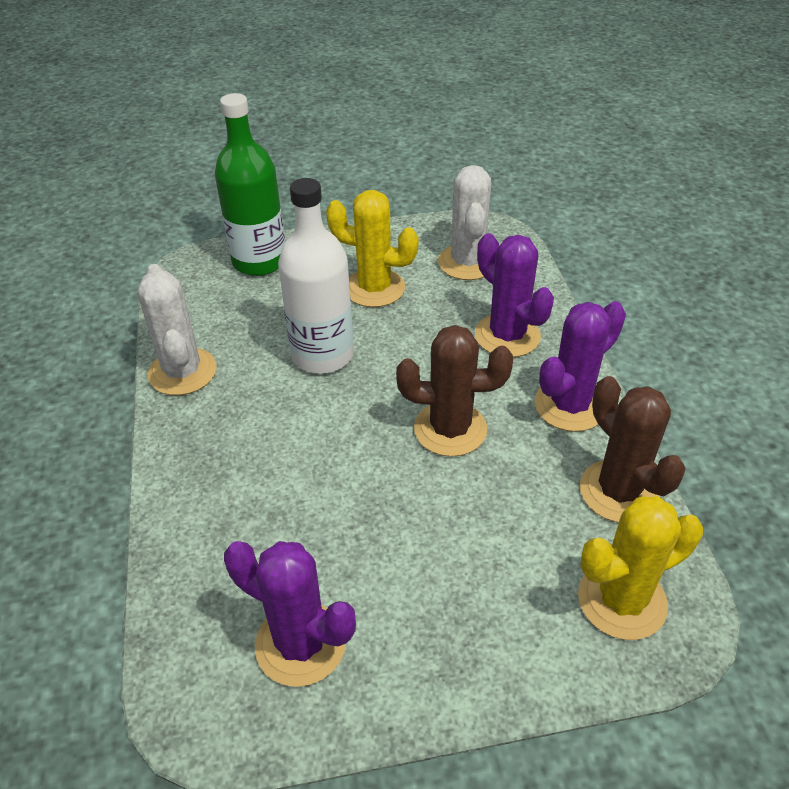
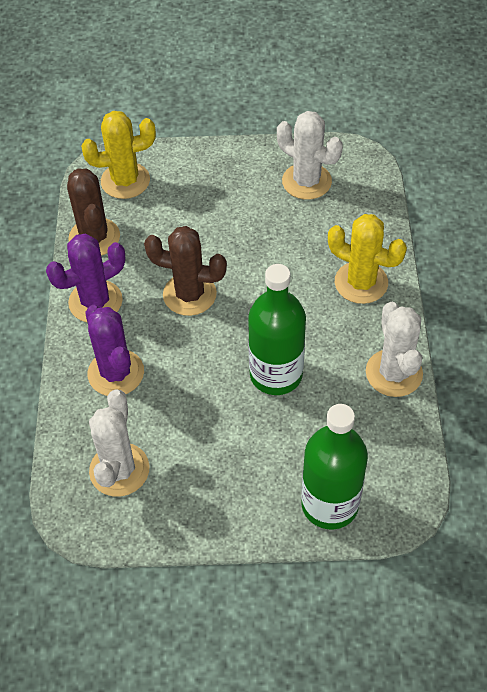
camera: 170 degrees left, 10 degrees up
purple cactus [224,541,356,687] -> white cactus [277,111,343,200]
white bottle [278,178,354,374] -> green bottle [248,264,306,395]
yellow cactus [326,190,419,307] -> yellow cactus moved to [328,214,407,304]

